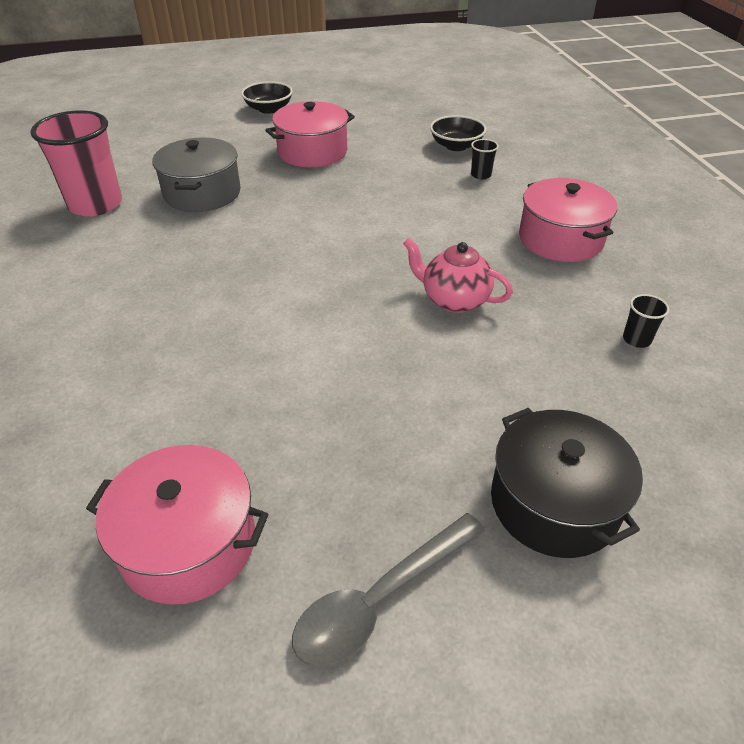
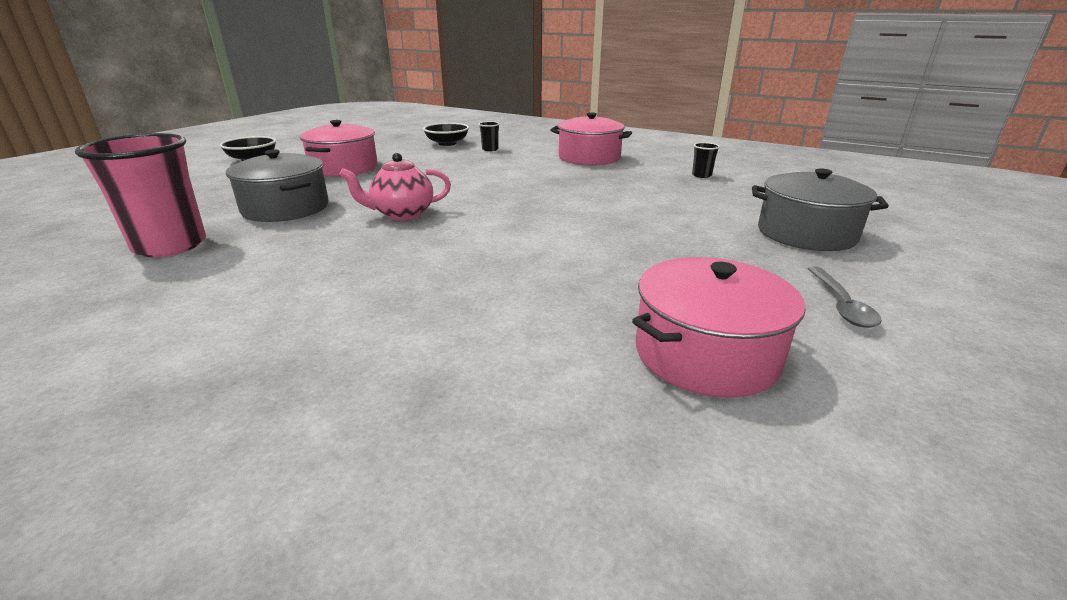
camera: 45 degrees left, 15 degrees down
grey spoon [292,513,485,667] -> grey spoon [808,267,882,328], size x0.66
pink teapot [403,238,513,313] -> pink teapot moved to [339,153,451,220]
black pot [491,408,643,558] -> grey pot [752,169,889,251]

